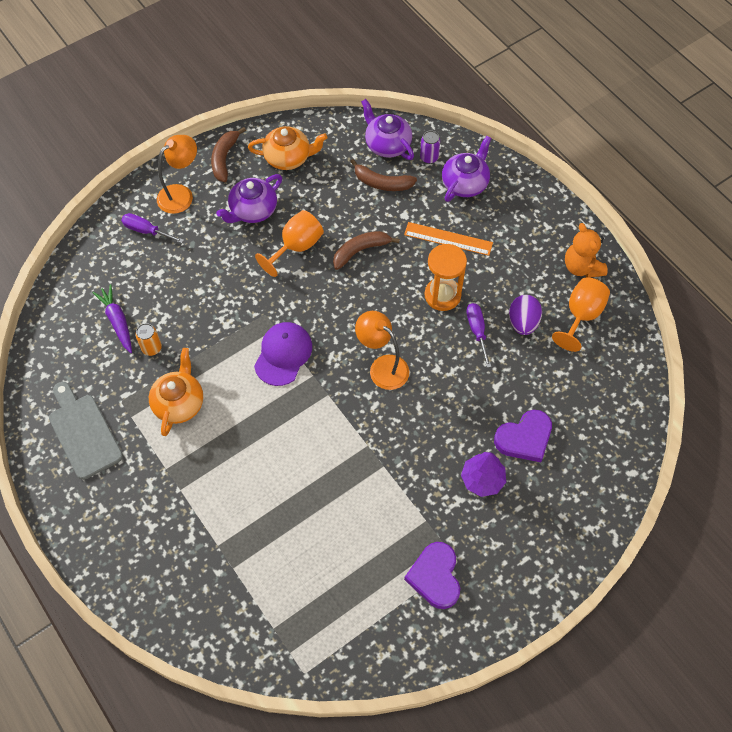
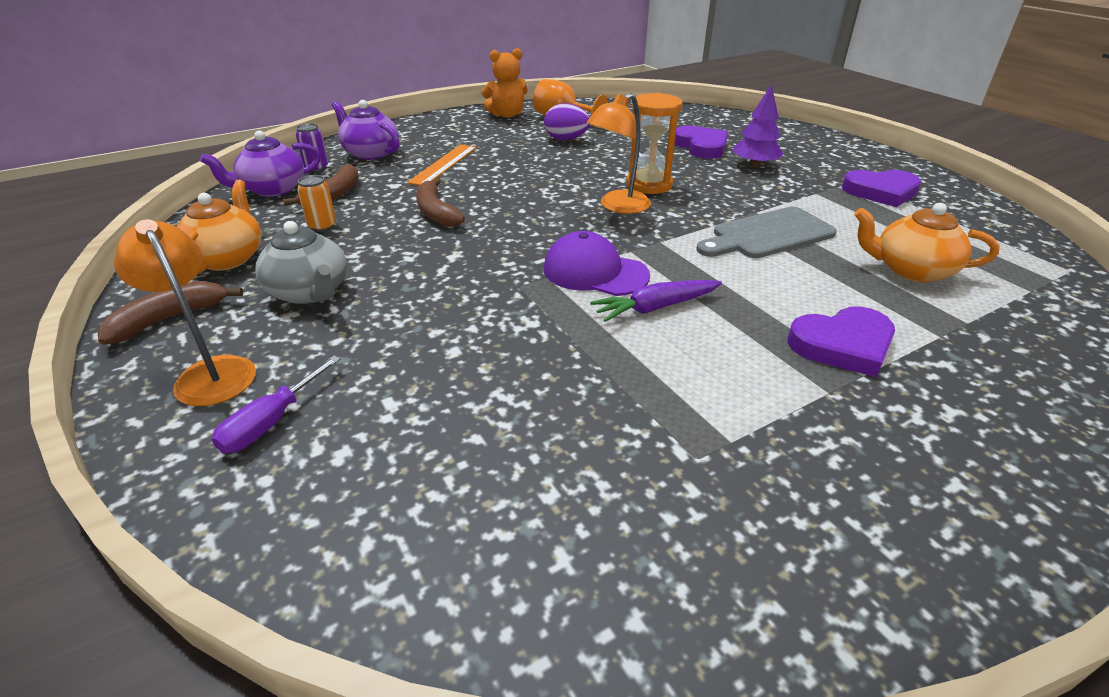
camera: 85 degrees left, 25 degrees down
grey cutting board [49,382,123,480] -> grey cutting board moved to [696,207,837,258]
purple carrot [93,284,132,353] -> purple carrot moved to [590,280,722,322]
orange can [135,323,162,356] -> orange can moved to [297,175,336,232]
orange teapot [149,348,203,436] -> orange teapot moved to [854,203,1000,283]
brown banana [211,127,246,182] -> brown banana turned 120 degrees clockwise [97,281,243,345]
purple teapot [216,174,282,223] -> grey teapot [255,221,347,304]
orange goblet [255,210,324,277] -> none
orange hourglass [425,244,467,311] -> orange hourglass moved to [626,93,683,194]
purple screwdriver [466,303,491,368] -> none
none -> purple heart [788,306,895,377]

